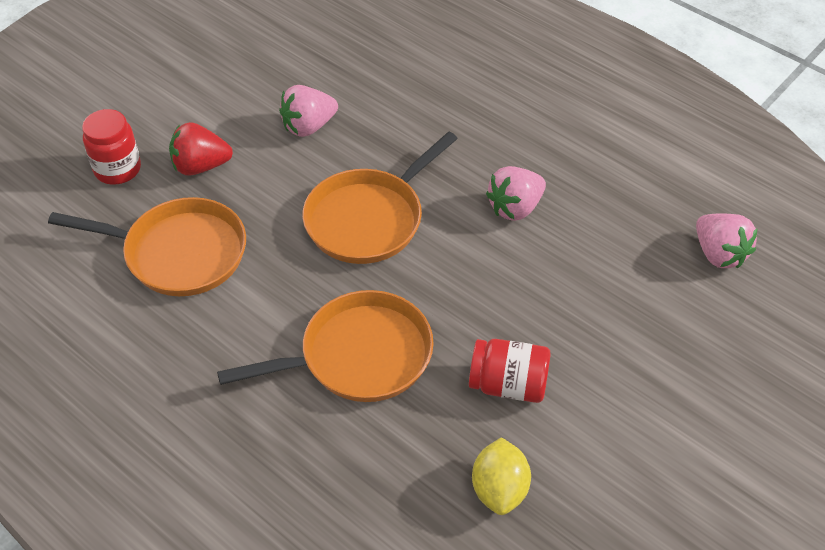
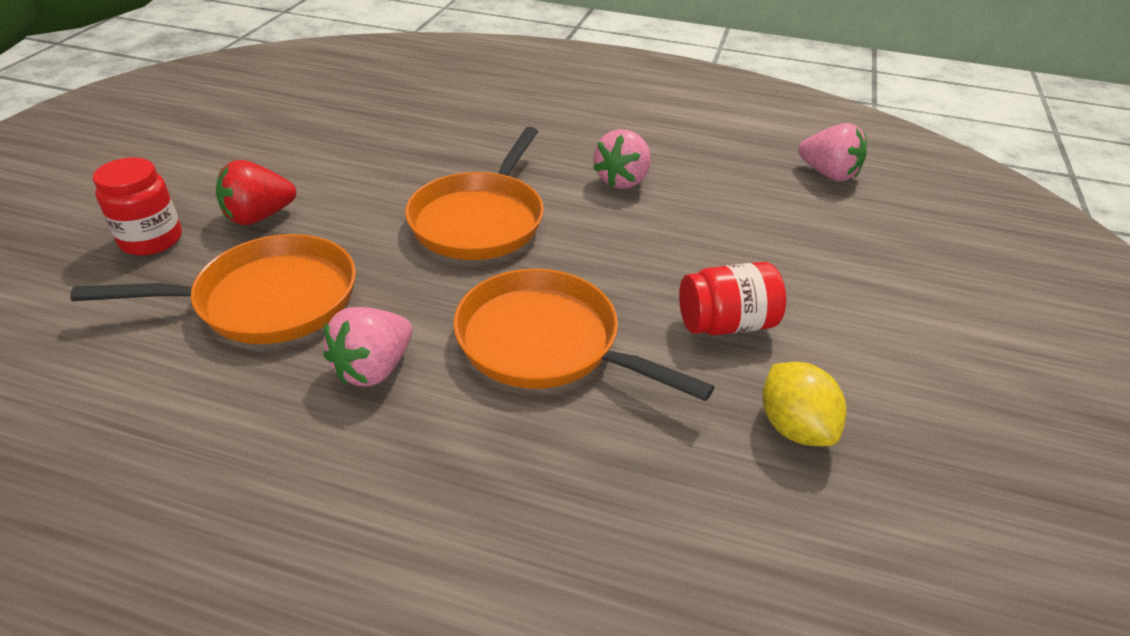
camera: 25 degrees left, 10 degrees down
orange pan [217,290,434,402] -> orange pan turned 105 degrees counterclockwise [453,269,714,401]
pink strawberry [279,85,338,137] -> pink strawberry moved to [323,307,412,386]

